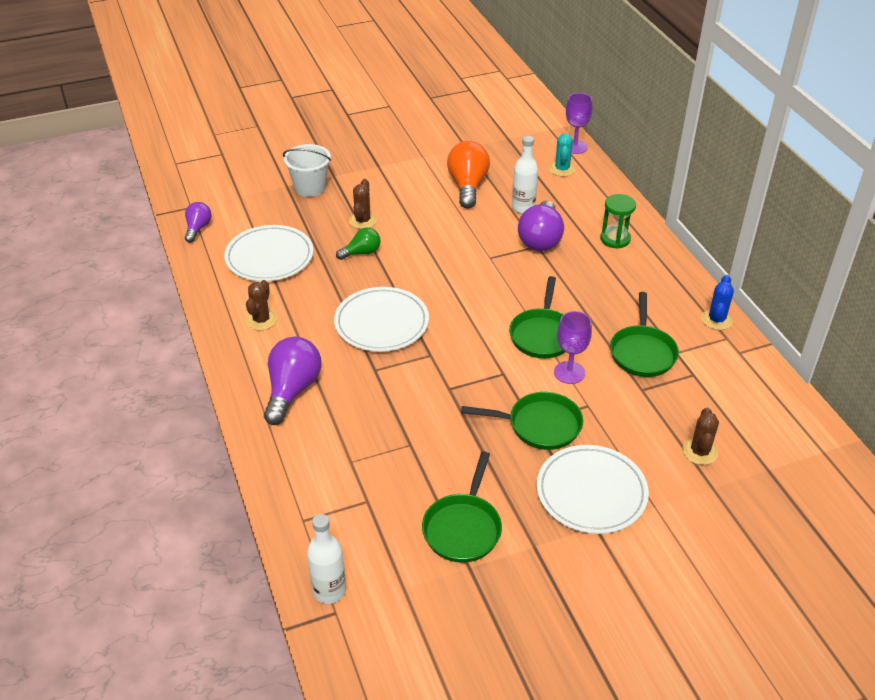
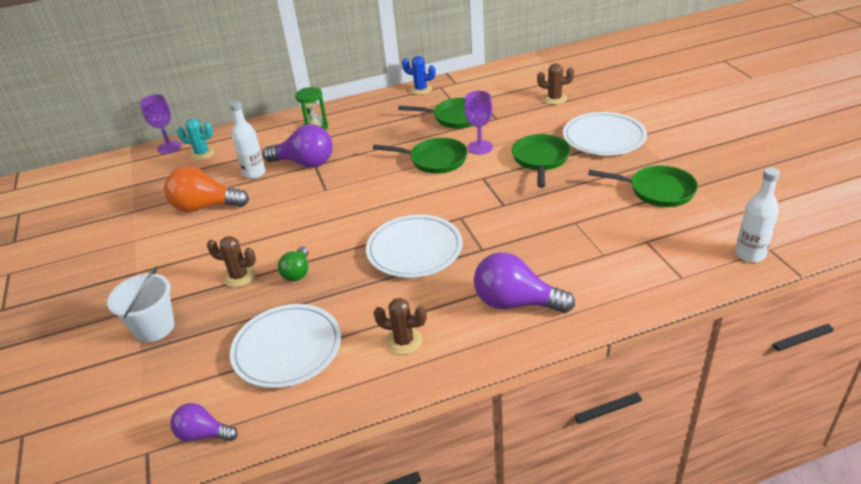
camera: 85 degrees left, 5 degrees down
green light bulb [336,228,381,260] -> green light bulb turned 150 degrees counterclockwise [278,246,309,282]

